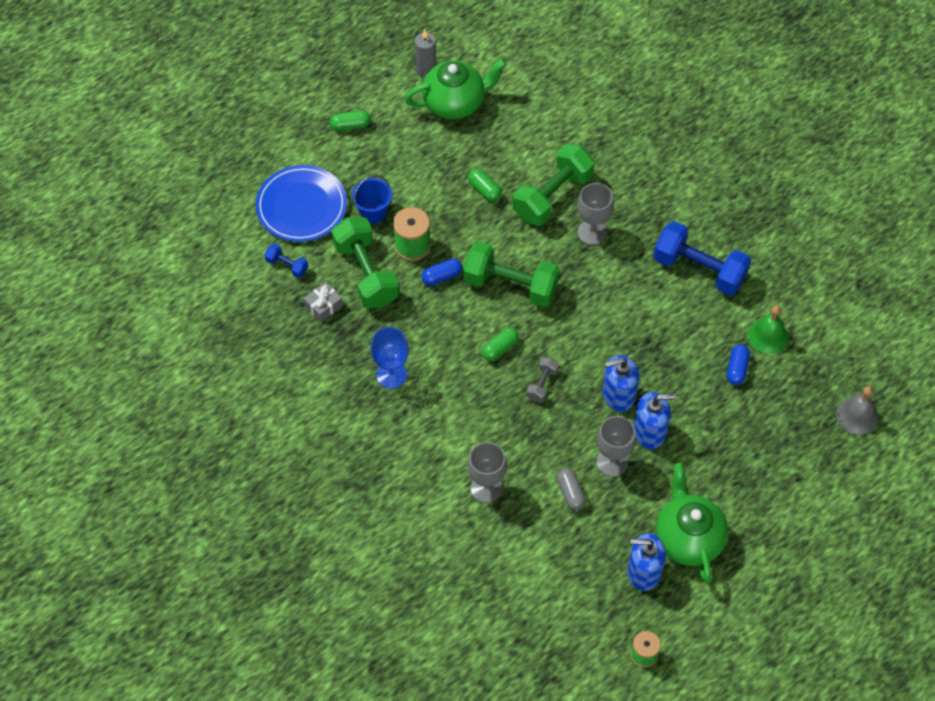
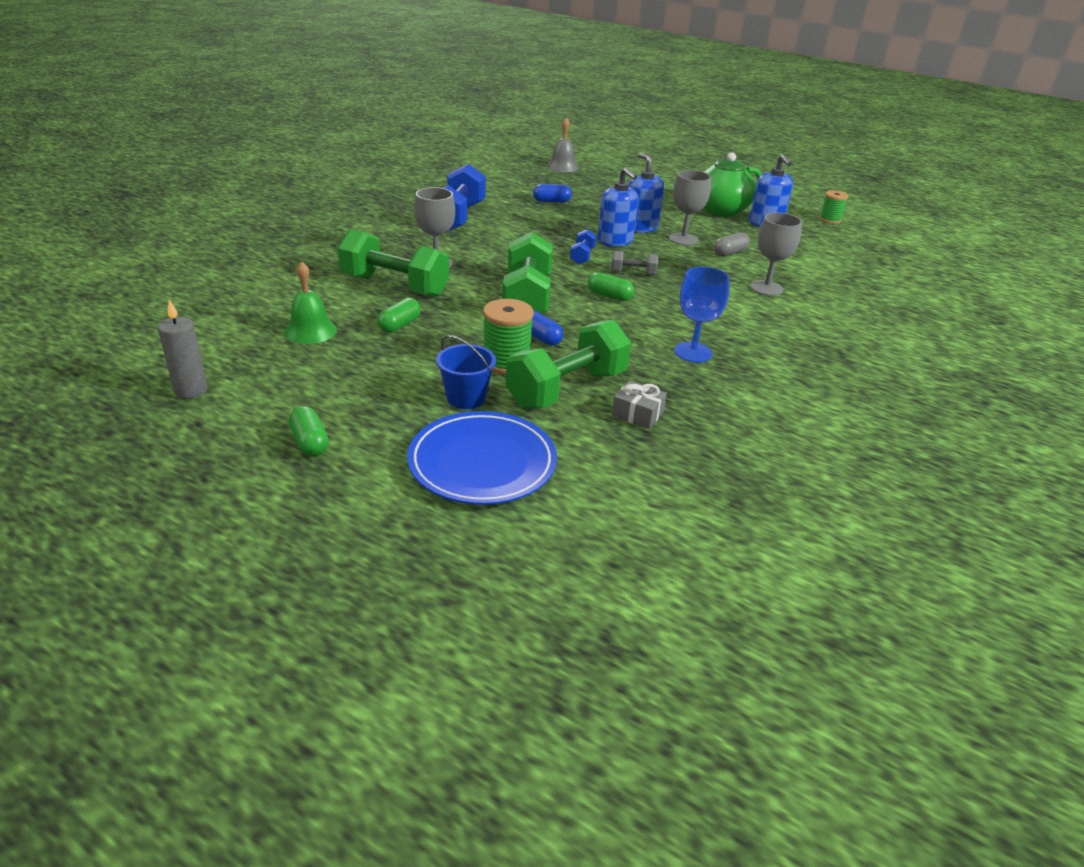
camera: 110 degrees left, 25 degrees down
blue dumbbell [265,243,308,278] -> blue dumbbell moved to [570,229,596,264]
green teapot [405,59,507,119] -> none
green bell [748,305,788,354] -> green bell moved to [284,262,337,344]

